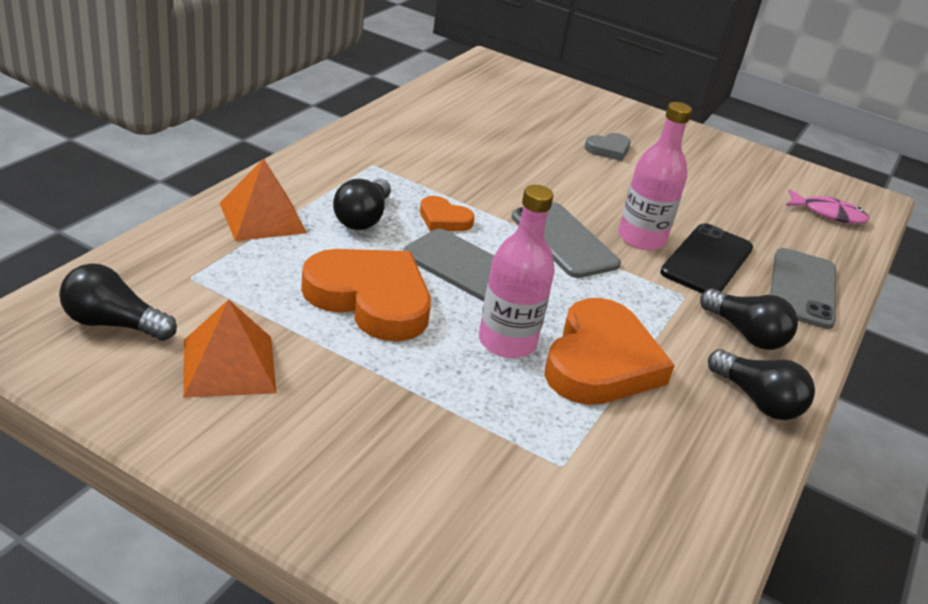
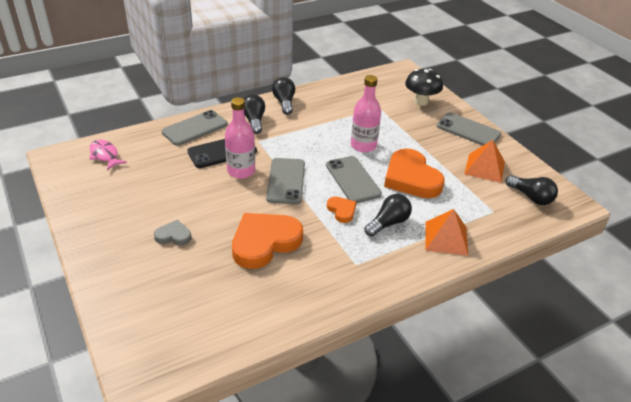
camera: 145 degrees left, 5 degrees up
orange heart [544,298,675,405] -> orange heart moved to [232,213,303,269]
none -> black mushroom [405,69,443,106]
none -> grey phone [437,113,502,146]

